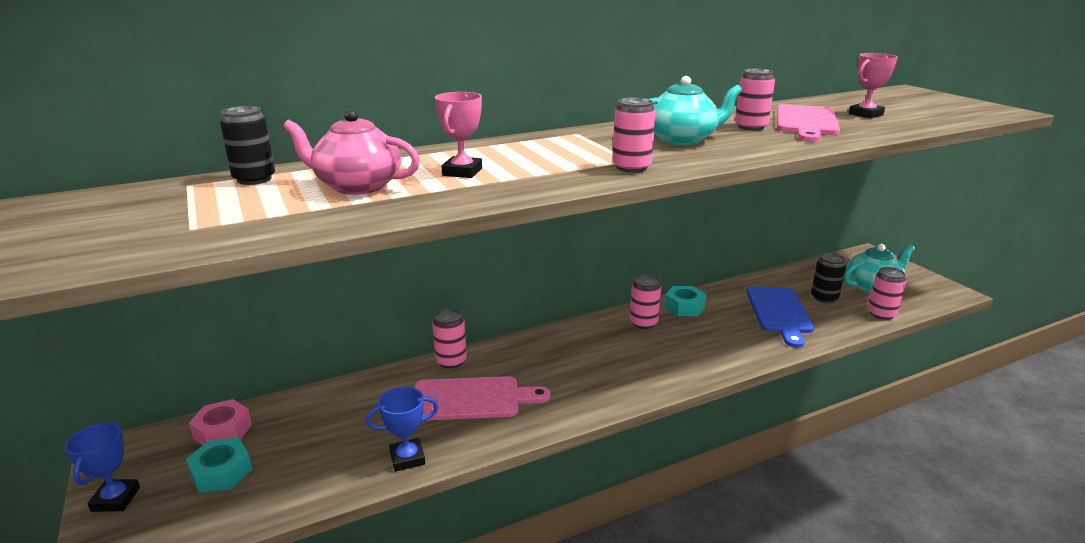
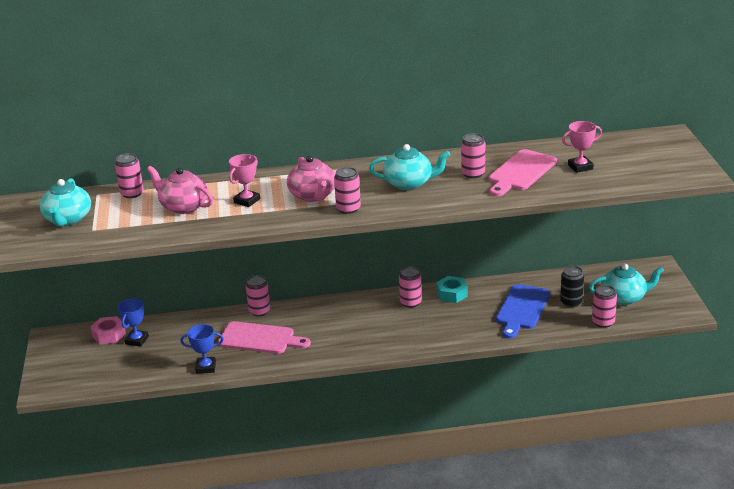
camera: 20 degrees right, 5 degrees up
blue trophy [65,422,140,512] -> blue trophy moved to [118,298,149,347]
turquoise nut [186,438,252,493] -> none
black can [220,106,275,185] -> pink can [115,153,144,198]
none -> turquoise teapot [40,178,91,226]
none -> pink teapot [287,155,335,202]

